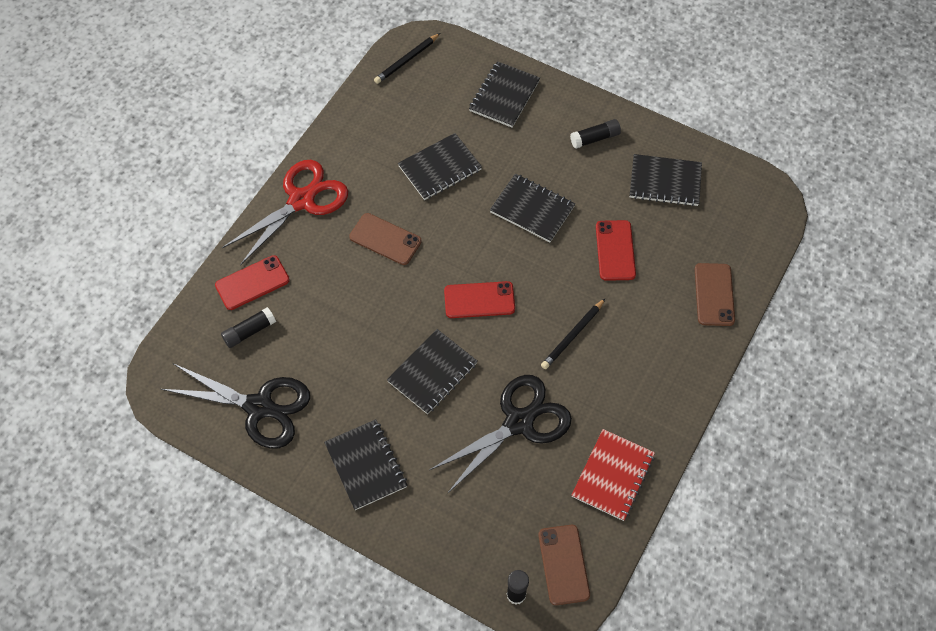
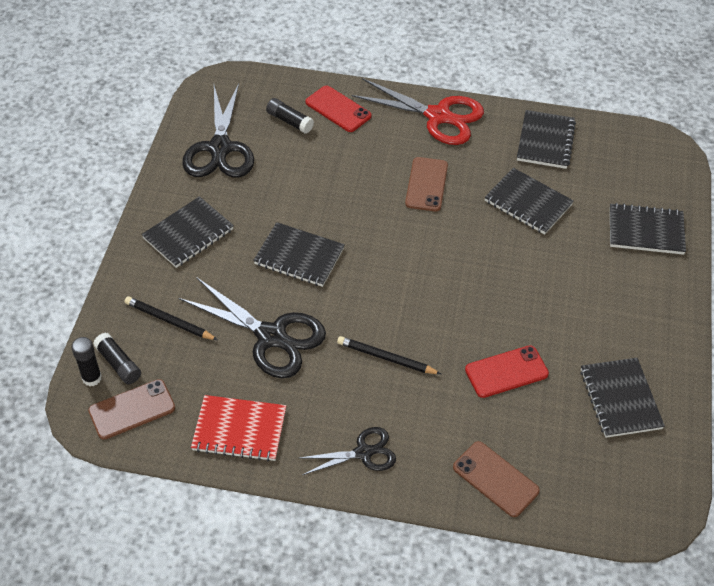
camera: 70 degrees right, 10 degrees down
black pencil [374,33,440,84] -> black pencil moved to [125,296,218,340]
red phone [444,281,515,318] -> none
black notebook [490,174,575,242] -> black notebook moved to [517,110,576,169]
black glue stick [570,119,621,149] -> black glue stick moved to [93,333,141,384]
brown phone [695,263,735,326] -> brown phone turned 60 degrees clockwise [453,441,540,517]
none -> black scissors [299,427,396,475]

